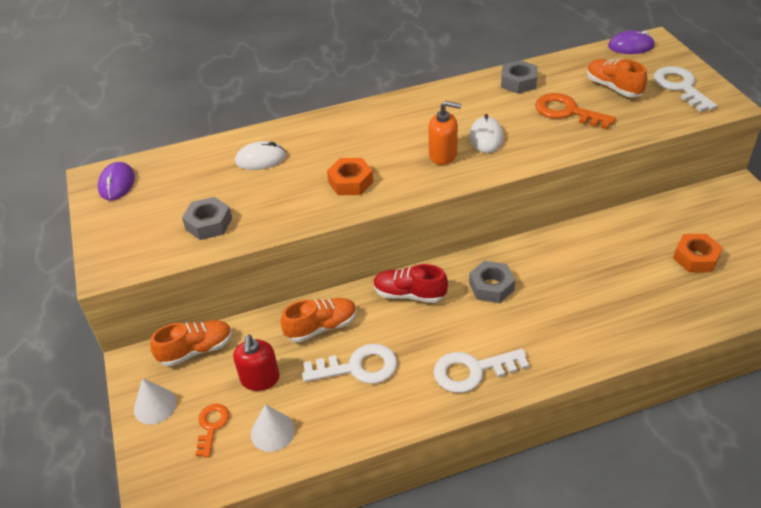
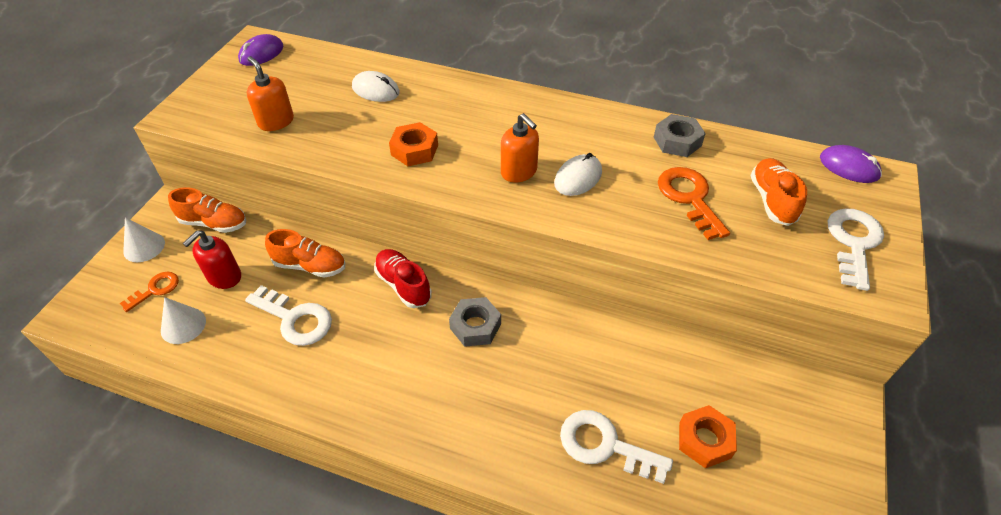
camera: 35 degrees right, 5 degrees up
grey nut [182,197,232,240] -> orange soap dispenser [247,56,294,131]
white key [434,348,529,393] -> white key moved to [560,410,673,484]

